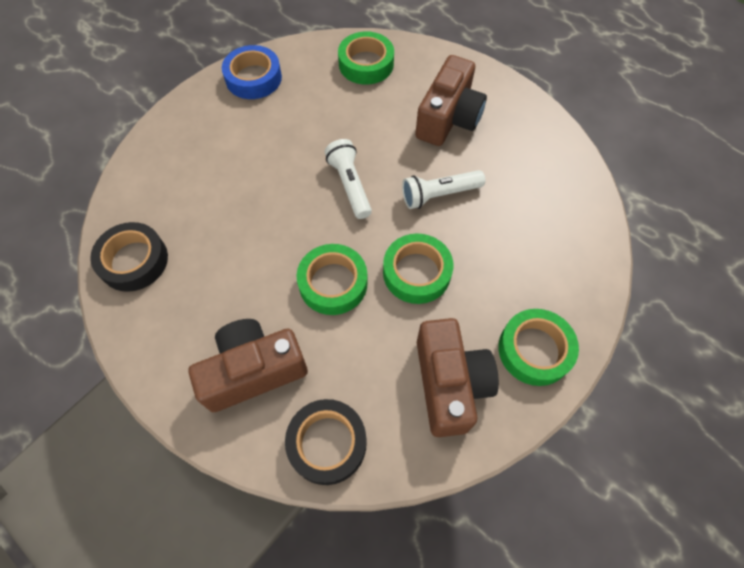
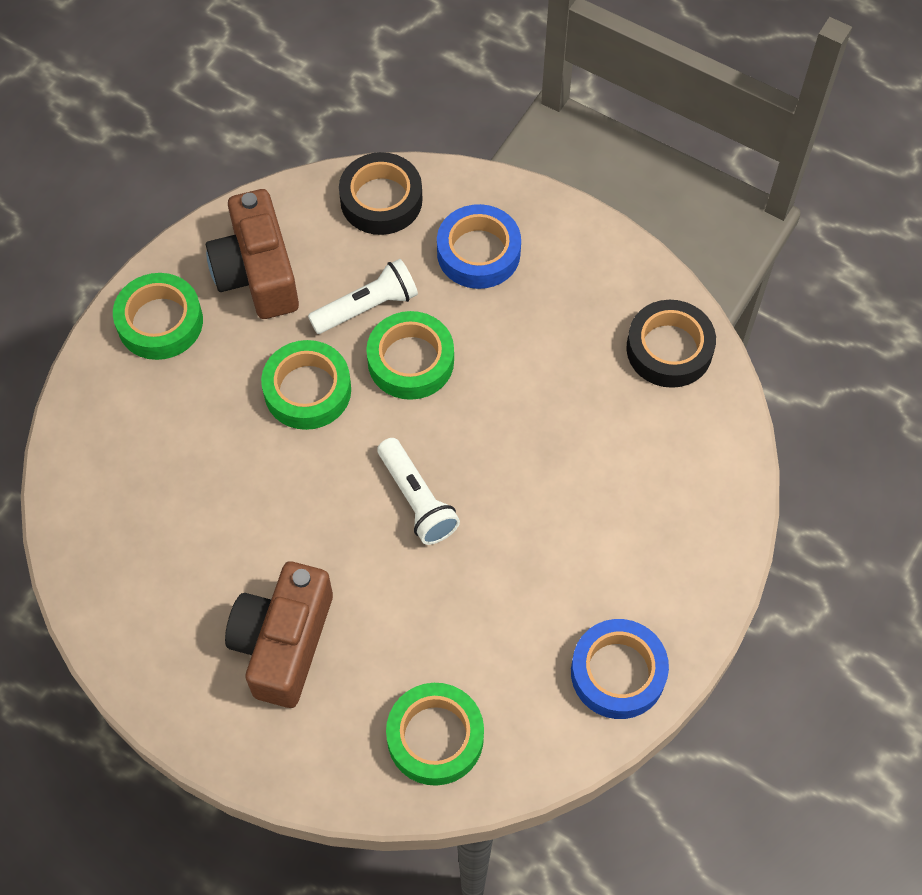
camera: 170 degrees right, 0 degrees up
brown camera [189,319,308,412] -> blue tape [437,204,521,289]
white flashlight [402,170,485,209] -> white flashlight moved to [308,259,418,334]

